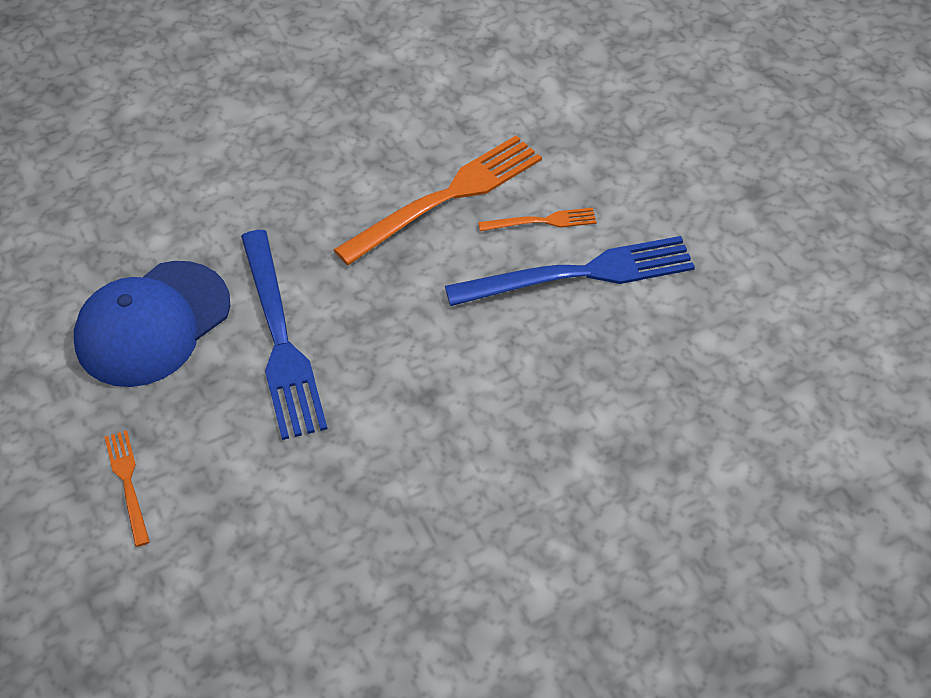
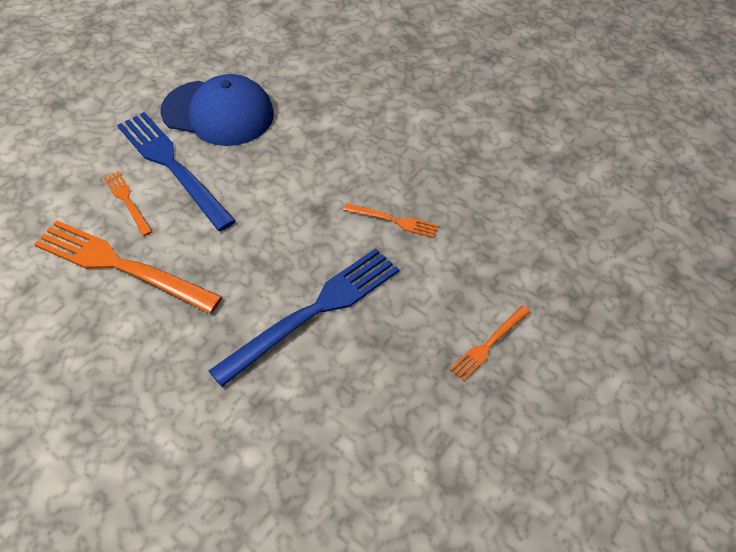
camera: 115 degrees left, 0 degrees up
blue cap [74,261,230,387] -> blue cap moved to [160,74,274,146]
none -> orange fork [343,203,439,238]

